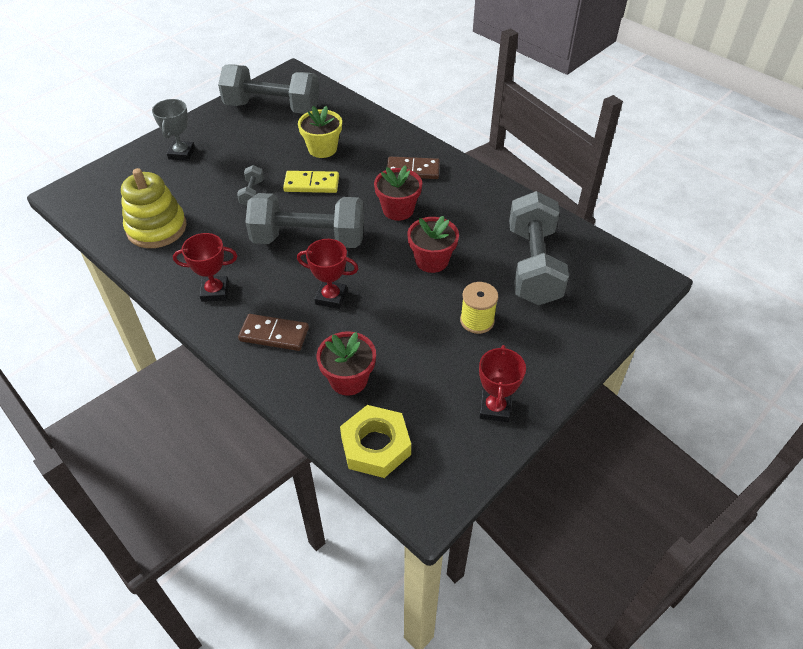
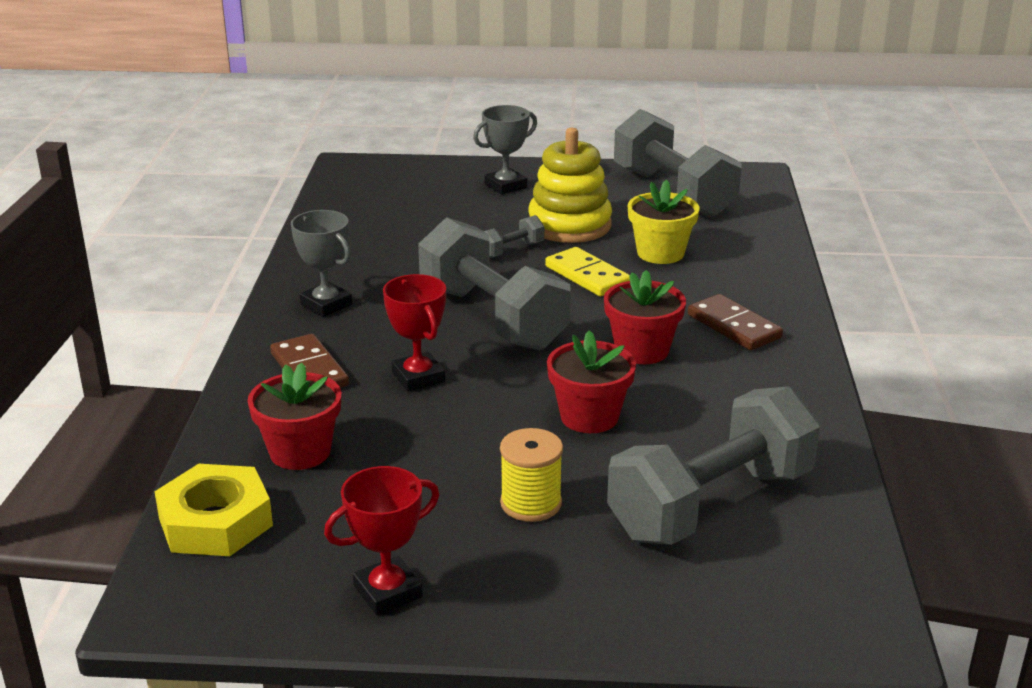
camera: 50 degrees right, 20 degrees down
yellow stacking toy [121,168,187,248] -> yellow stacking toy moved to [528,128,612,243]
red trophy [173,233,237,302] -> grey trophy [291,210,352,317]

